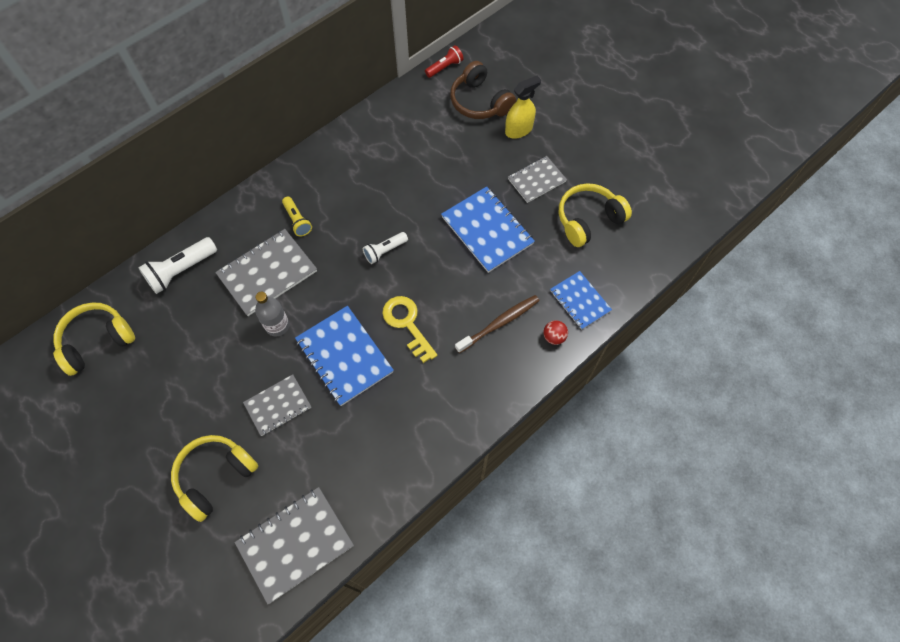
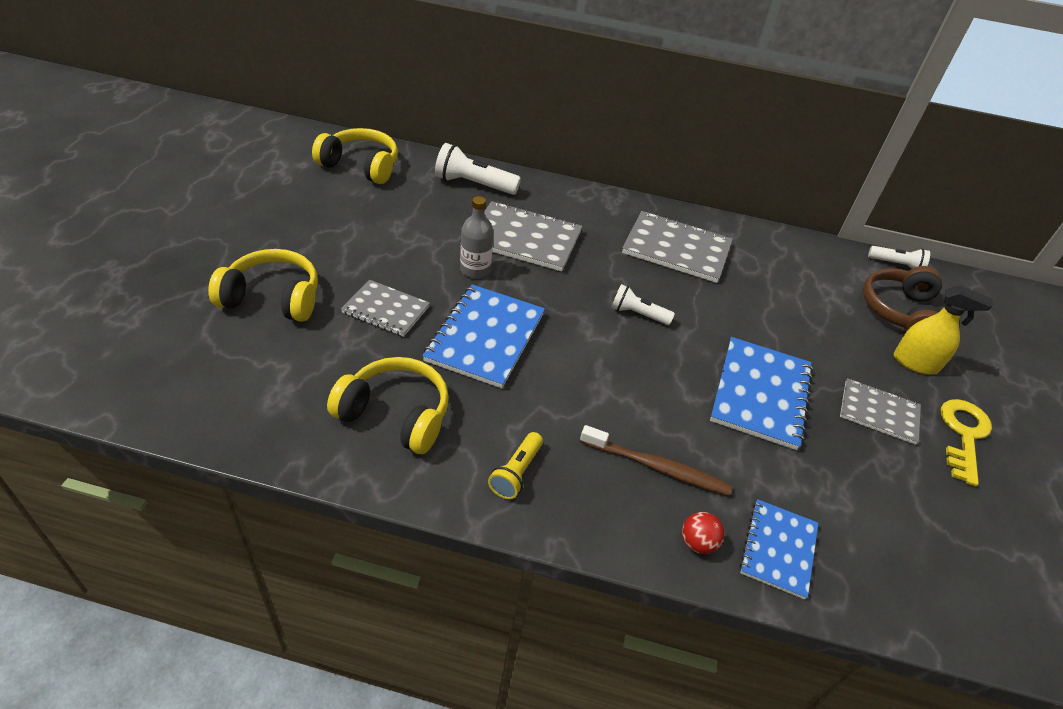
camera: 50 degrees right, 20 degrees down
grey notebook [235,487,354,604] -> grey notebook moved to [622,211,733,283]
yellow flashlight [282,196,312,236] -> yellow flashlight moved to [488,432,543,499]
yellow key [382,296,437,363] -> yellow key moved to [941,399,992,486]
red flashlight [425,45,464,78] -> white flashlight [868,246,930,269]
yellow headphones [559,183,632,247] -> yellow headphones moved to [327,357,449,454]

